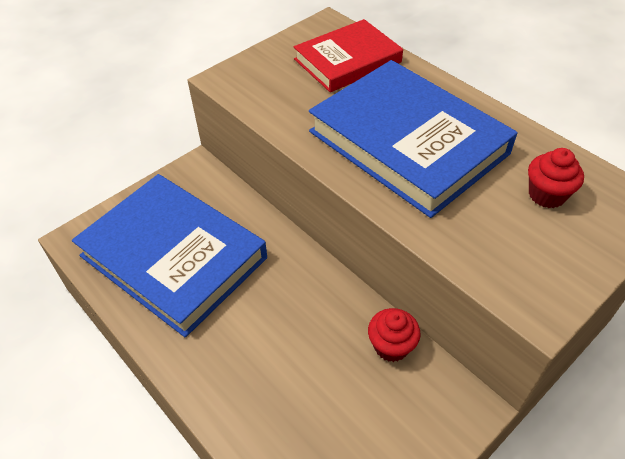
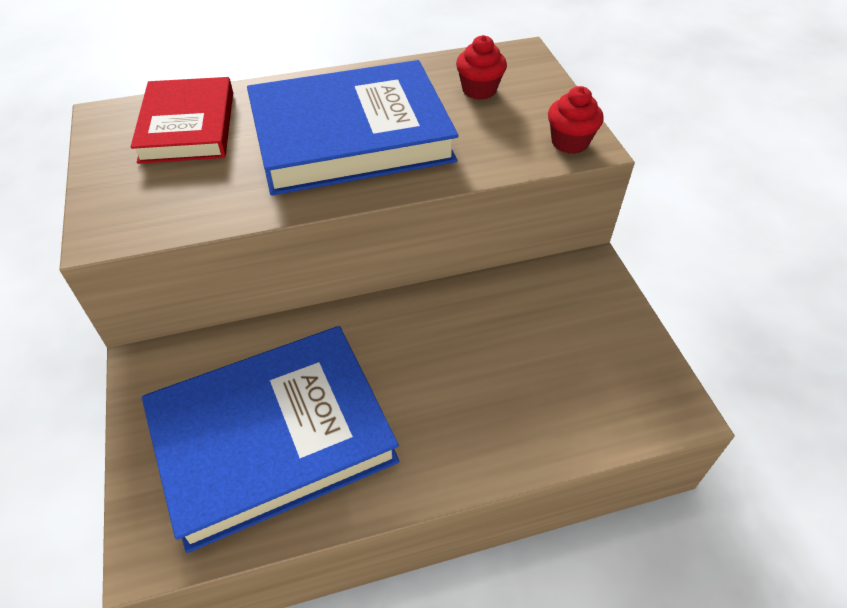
camera: 65 degrees left, 0 degrees up
red cupcake [368,308,421,362] -> red cupcake moved to [548,86,604,154]

